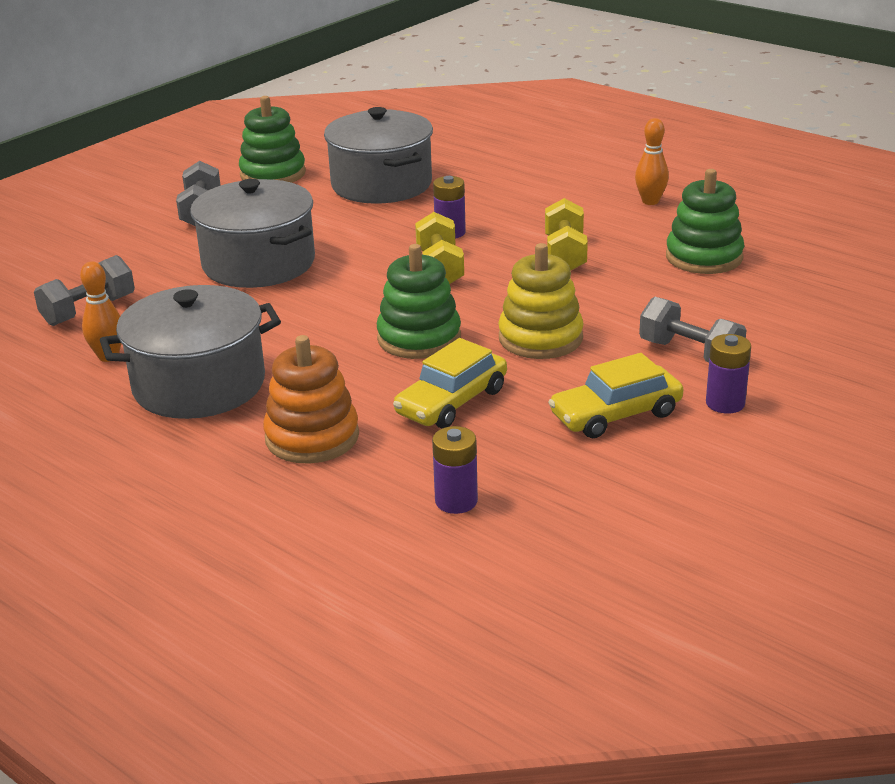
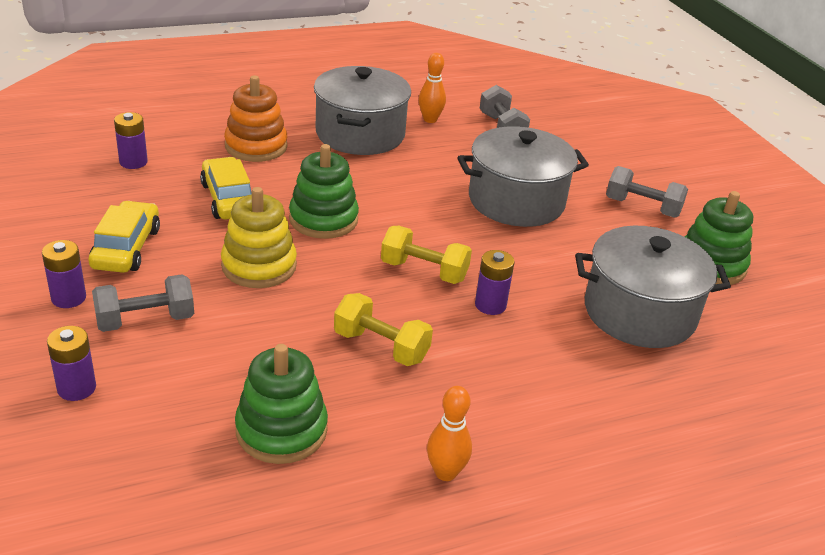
camera: 115 degrees right, 5 degrees up
none -> purple battery [47,326,96,401]

